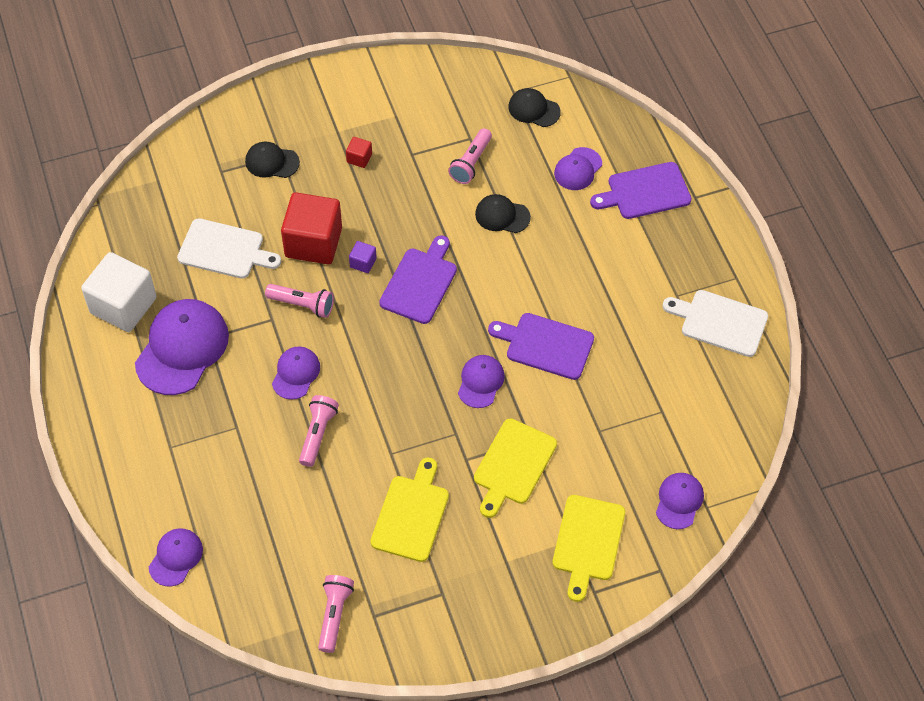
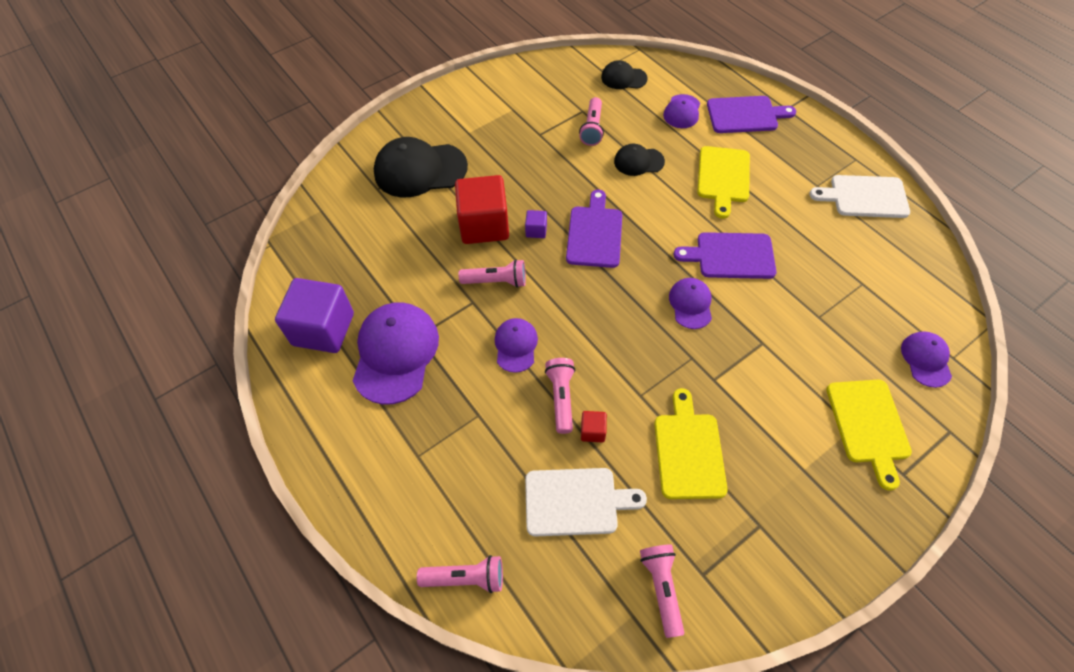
camera: 15 degrees left, 0 degrees up
white cube [81,252,157,332] -> purple cube [275,278,354,353]
purple cap [149,528,203,586] -> pink flashlight [417,555,503,593]
white cutting board [177,218,281,279] -> white cutting board moved to [525,468,647,537]
black cap [245,142,300,178] -> black cap [374,137,468,197], size x1.86
red cube [346,137,372,168] -> red cube moved to [581,411,607,442]
yellow cutting board [474,418,557,518] -> yellow cutting board moved to [697,146,750,219]
purple cutting board [590,162,691,219] -> purple cutting board turned 150 degrees counterclockwise [707,96,796,133]

